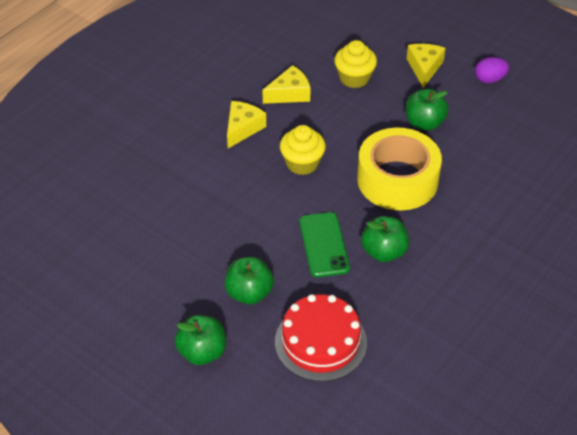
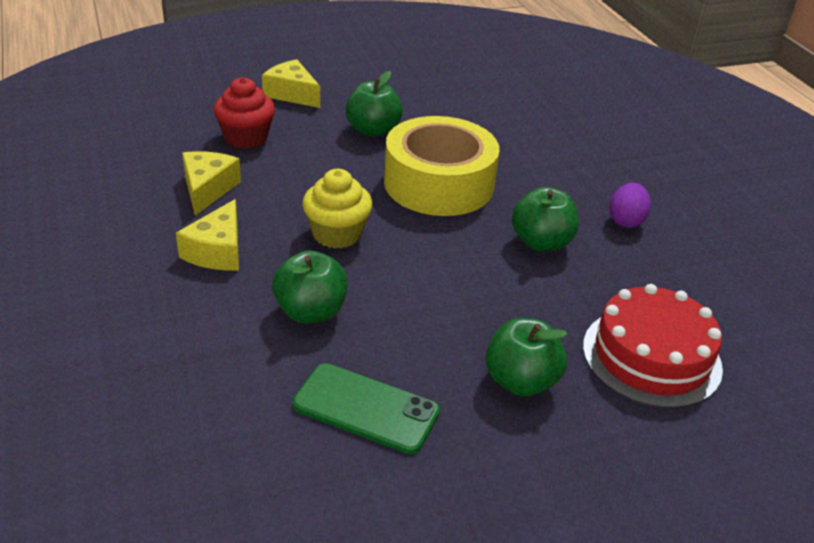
camera: 60 degrees left, 10 degrees down
green apple [175,315,226,365] -> green apple moved to [272,250,347,323]
yellow cheese [227,101,266,148] -> yellow cheese turned 135 degrees counterclockwise [176,199,239,270]
green phone [299,212,350,277] -> green phone moved to [293,363,440,454]
yellow cupcake [334,40,377,88] -> red cupcake [214,77,275,149]
purple egg [475,57,509,83] -> purple egg moved to [609,183,651,228]

